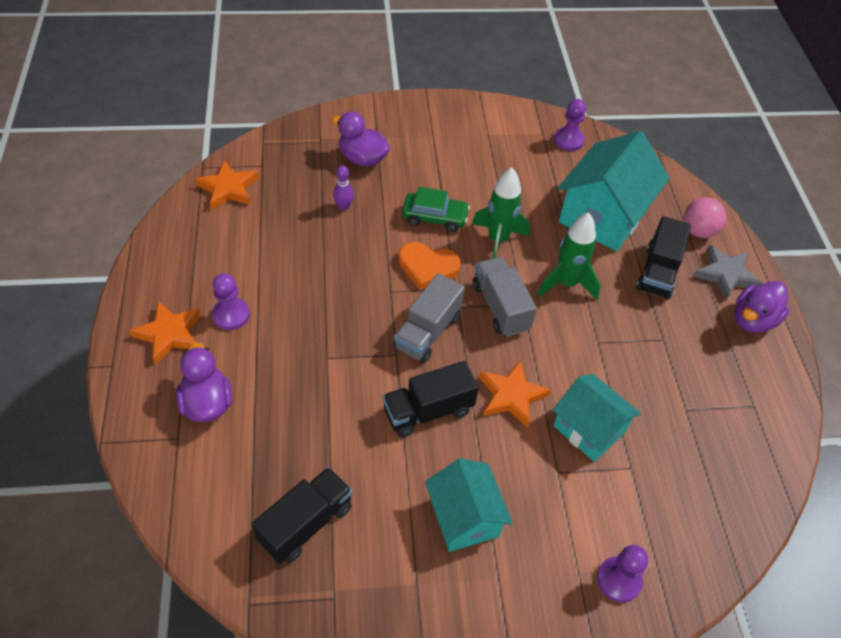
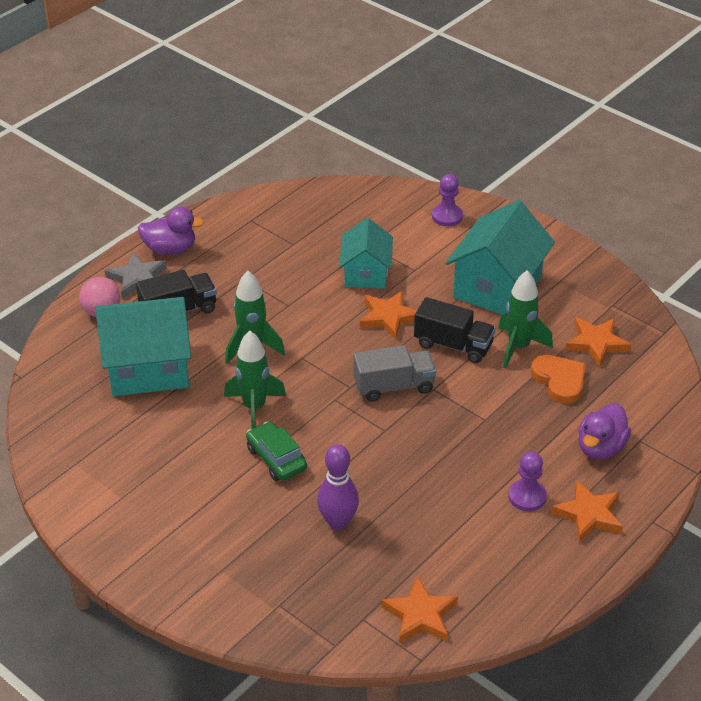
camera: 130 degrees left, 10 degrees down
black truck [252,467,352,564] -> orange star [565,318,631,367]
purple duck [331,111,390,167] -> none
purple bowling pin [333,165,354,210] -> purple bowling pin [317,444,359,530], size x1.74
orange heart [399,242,461,290] -> orange heart moved to [531,355,586,404]
turquoise house [425,458,513,552] -> turquoise house [446,200,555,315], size x1.59
grey truck [473,257,537,337] -> none
purple pawn [554,99,586,151] -> none
none -> green rocket [498,271,553,368]

